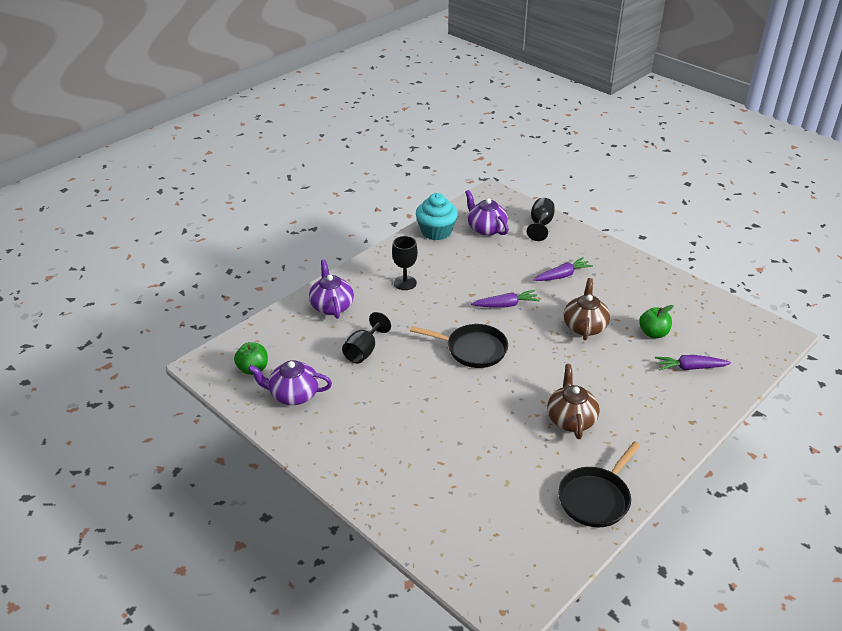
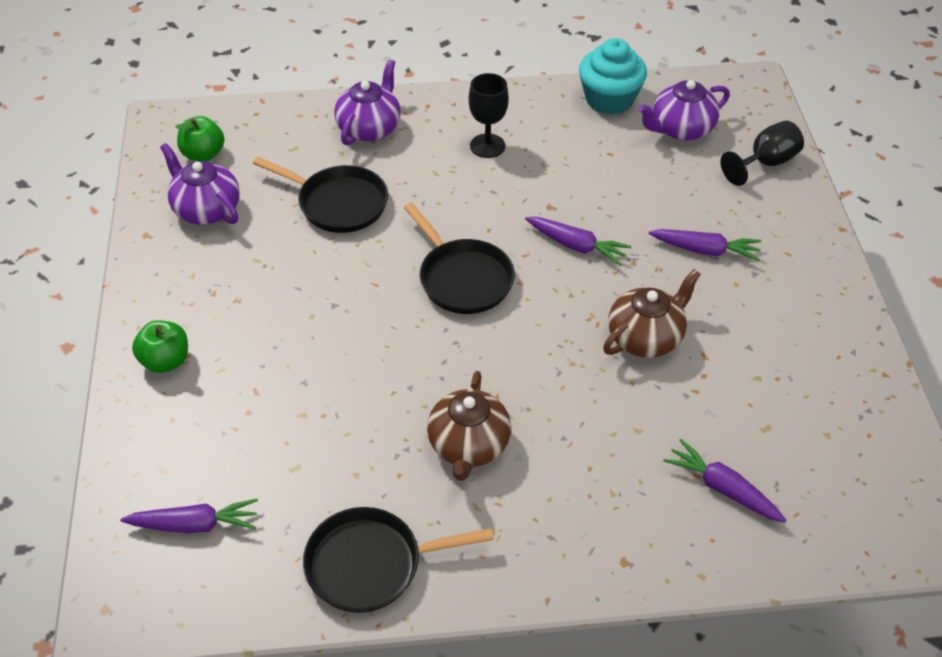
camera: 40 degrees right, 10 degrees up
black goblet [342,312,391,363] -> black pan [253,157,388,233]
purple teapot [465,190,509,236] -> purple teapot turned 120 degrees counterclockwise [638,80,730,141]
brown teapot [547,364,600,439] -> brown teapot turned 150 degrees clockwise [427,371,511,481]
green apple [639,305,674,338] -> green apple moved to [132,320,188,373]
none -> purple carrot [120,499,258,533]

